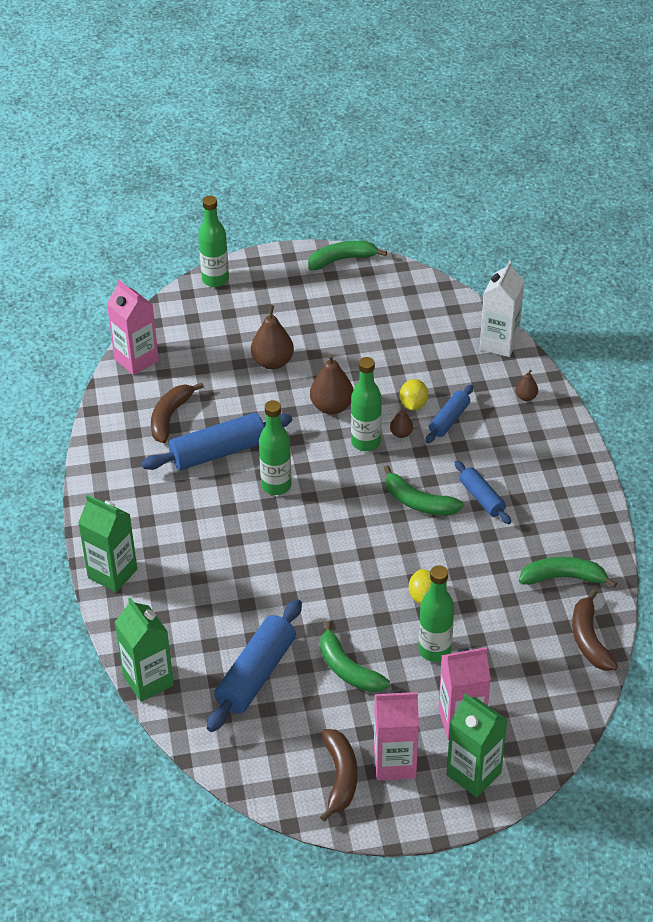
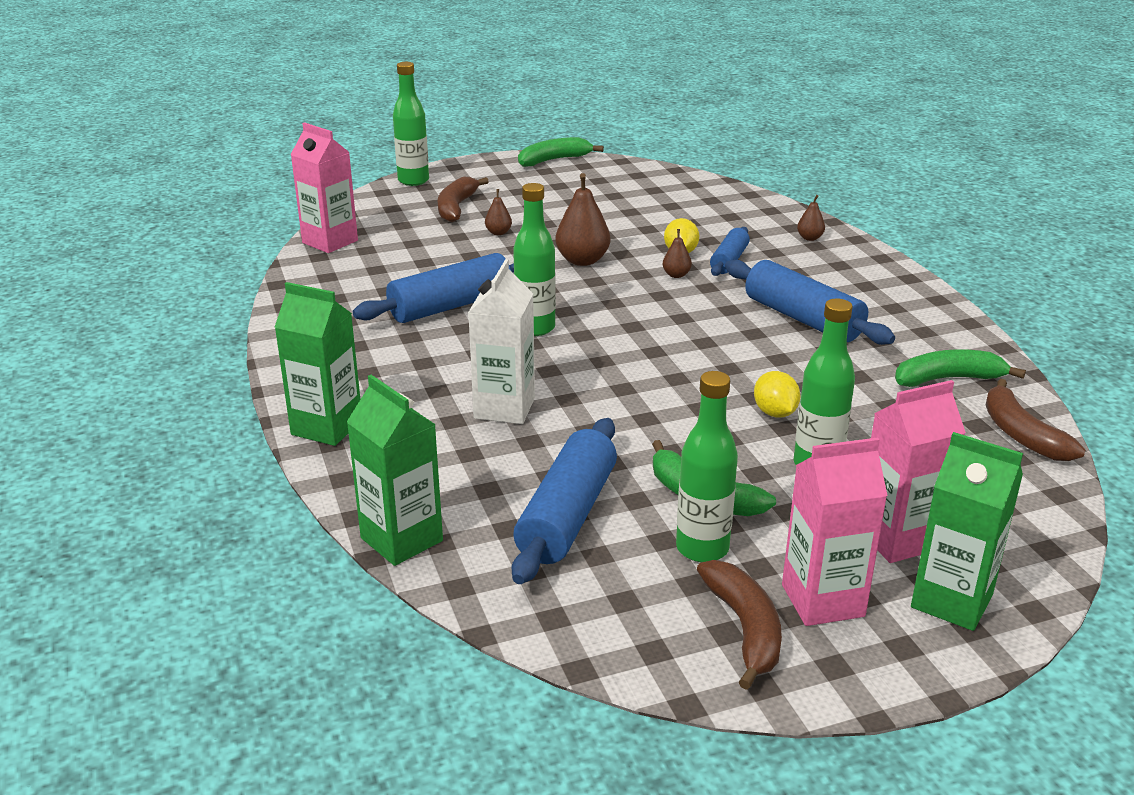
camera: 10 degrees left, 15 degrees down
brown banana [151,382,204,443] -> brown banana moved to [438,177,489,222]
brown pear [251,305,294,369] -> brown pear [485,189,512,235], size x0.52
green bottle [351,357,382,451] -> green bottle moved to [676,371,738,562]
green banana [384,465,464,516] -> none
blue rolling pin [455,461,511,524] -> blue rolling pin [725,260,895,345], size x1.71
white carton [480,261,525,357] -> white carton moved to [468,259,535,424]

